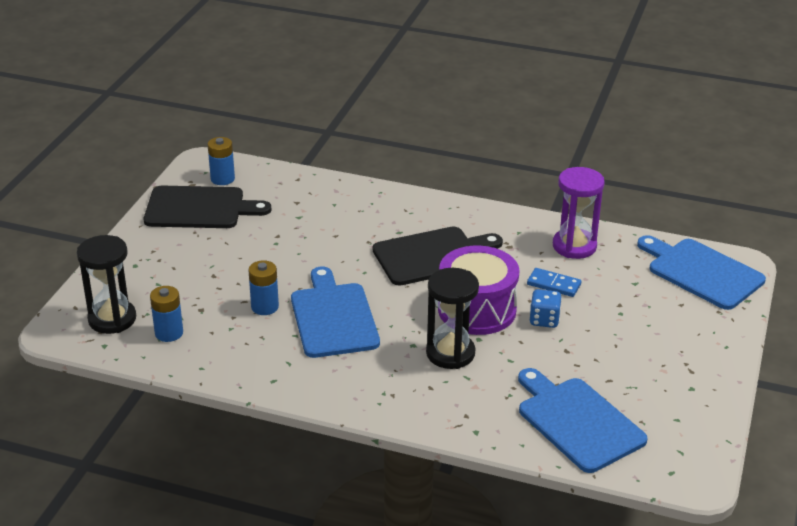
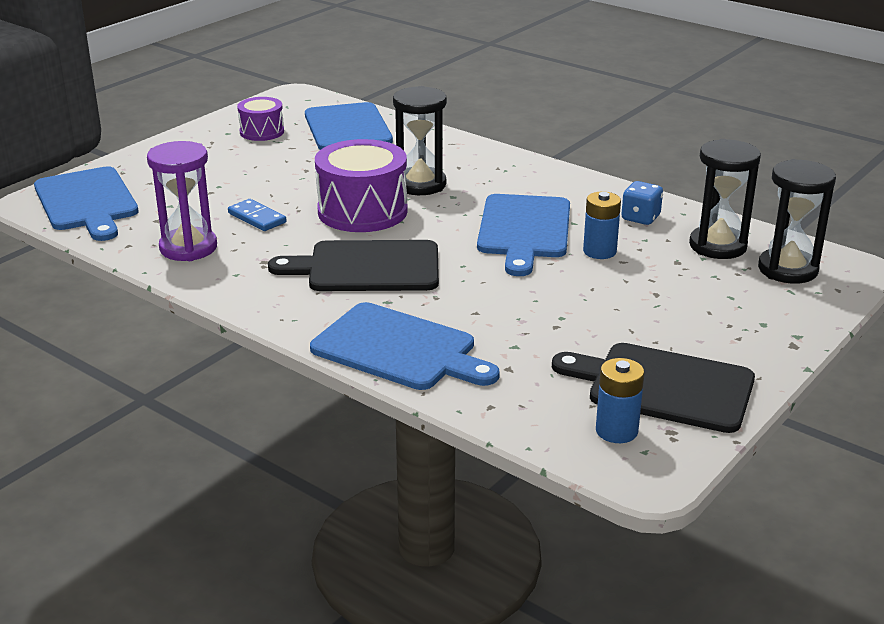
camera: 160 degrees left, 5 degrees down
blue battery [150,286,183,342] -> black hourglass [689,139,761,259]
blue dice [530,289,562,328] -> blue dice moved to [621,181,663,225]
none -> purple drum [237,97,284,141]
none -> blue cutting board [310,302,500,390]

